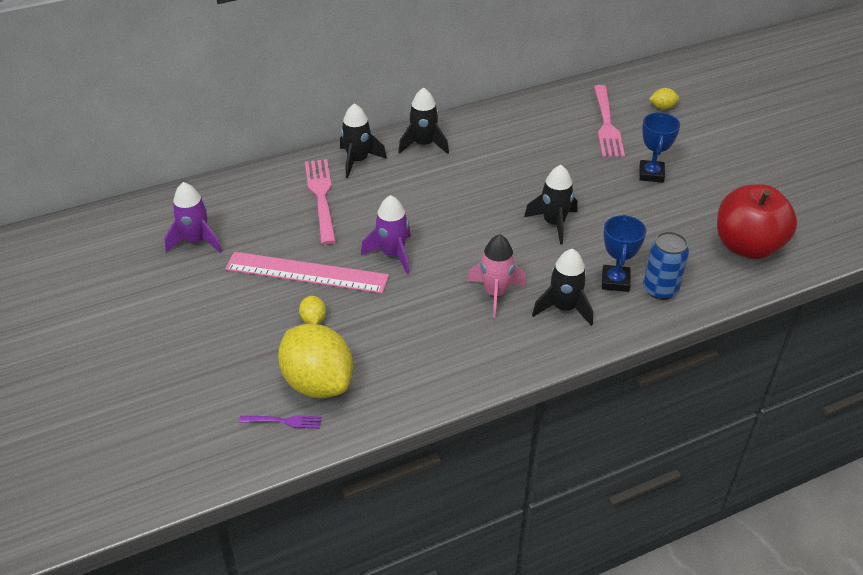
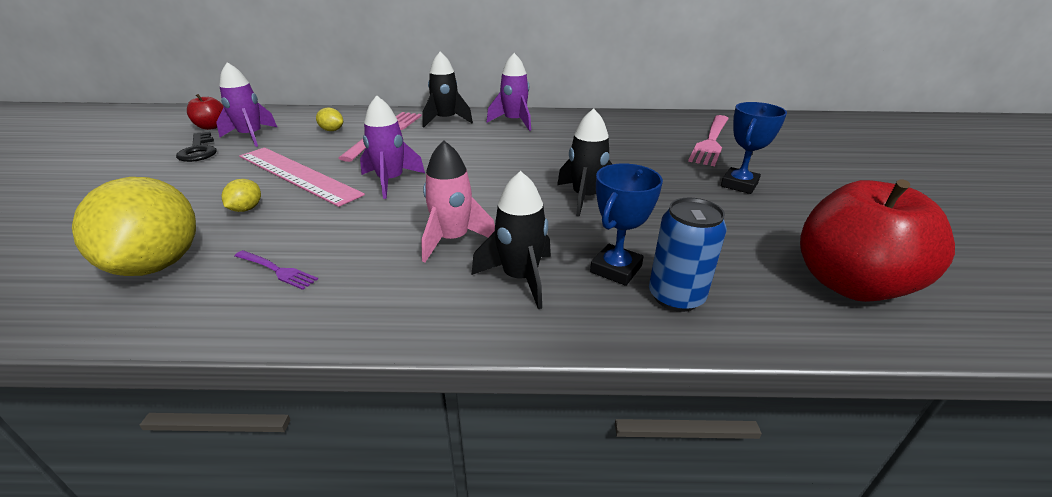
camera: 25 degrees right, 10 degrees down
purple fork [239,415,321,429] -> purple fork moved to [235,250,318,290]
black rocket [398,87,449,154] -> purple rocket [487,53,531,131]
yellow lemon [649,88,679,109] -> yellow lemon moved to [316,107,343,131]
none -> black key [176,132,217,162]
none -> red apple [187,94,224,130]

